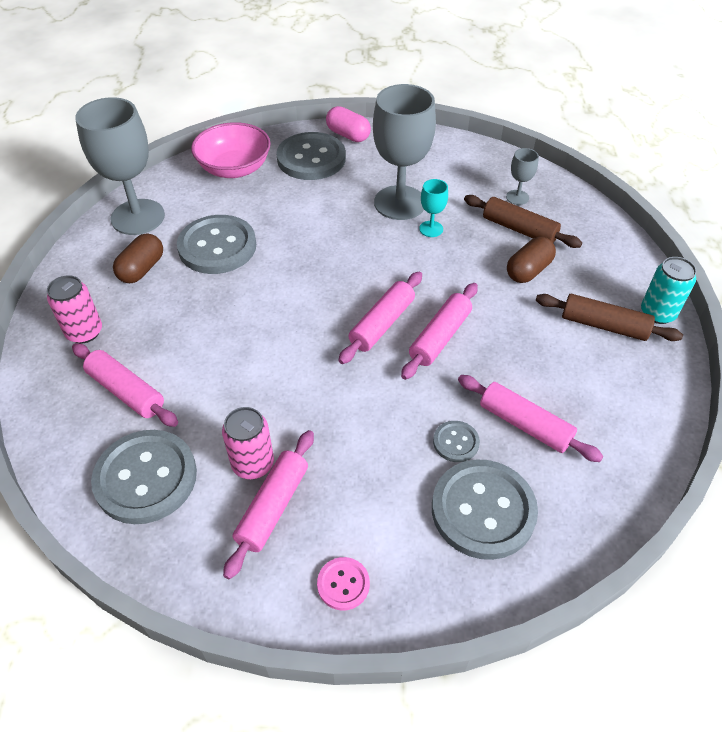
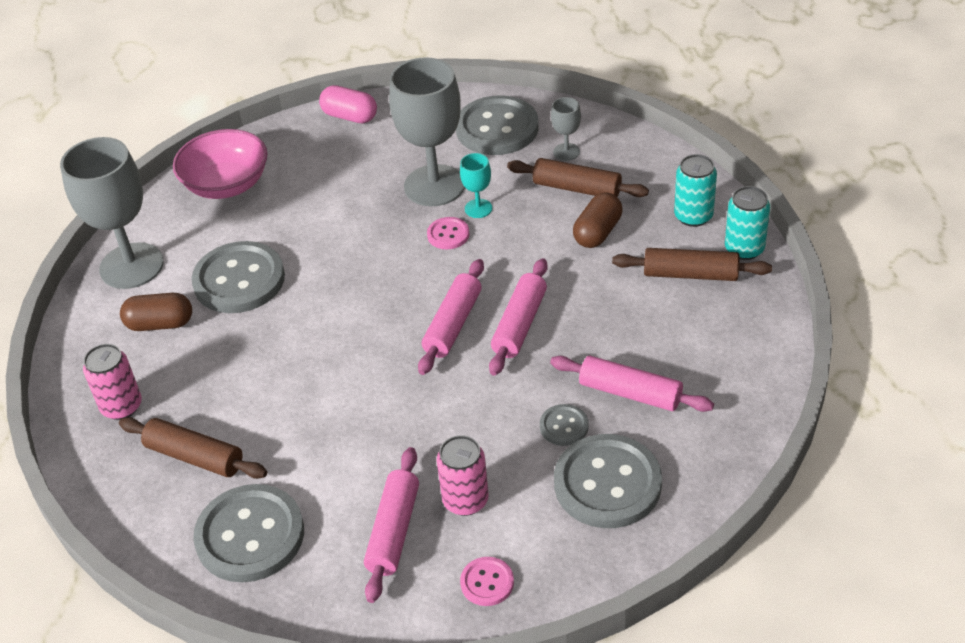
camera: 10 degrees left, 5 degrees down
pink rolling pin [72,343,178,427] -> brown rolling pin [119,417,267,479]
brown capsule [113,233,163,283] -> brown capsule turned 75 degrees clockwise [120,293,192,331]
pink can [222,407,274,479] -> pink can moved to [437,435,489,516]
grey button [276,132,346,180] -> grey button moved to [456,95,538,155]
none -> pink button [427,217,470,249]
none -> turquoise can [674,154,717,227]

